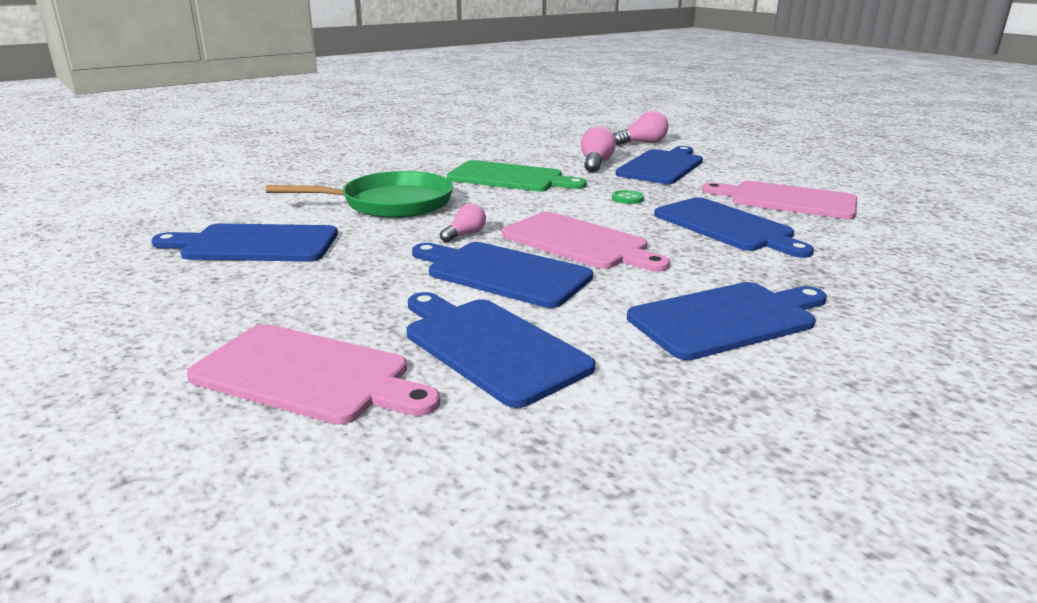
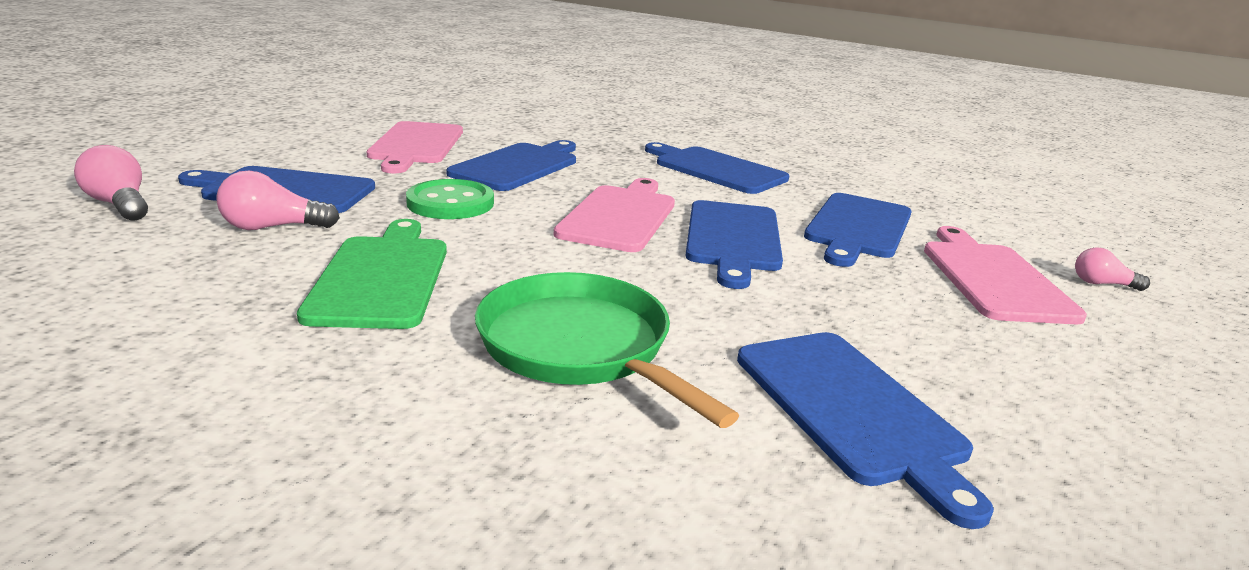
camera: 115 degrees left, 0 degrees up
pink light bulb [440,203,486,242] -> pink light bulb moved to [1075,247,1150,291]
green button [612,190,644,204] -> green button [406,179,494,219], size x2.12

